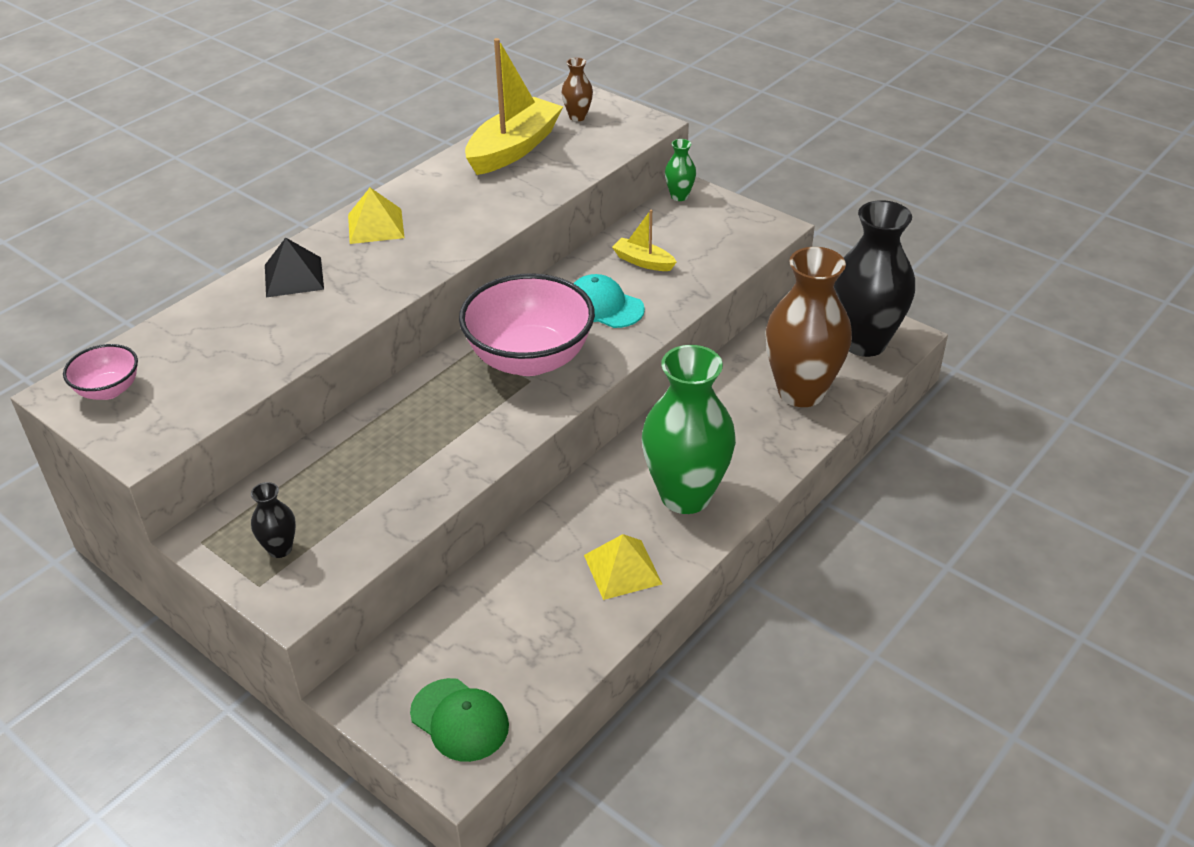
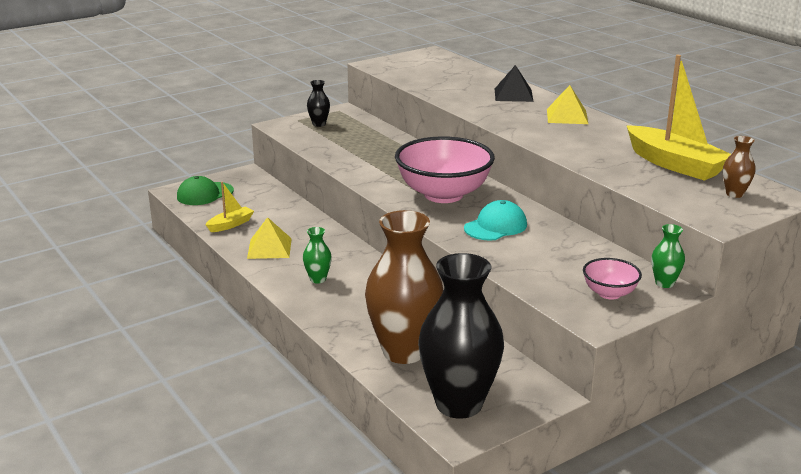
camera: 105 degrees right, 15 degrees down
pink bowl [63,344,138,400] -> pink bowl moved to [583,258,642,300]
yellow boat [612,210,676,271] -> yellow boat moved to [206,182,254,232]
green vase [642,345,736,514] -> green vase [303,227,332,283], size x0.42

